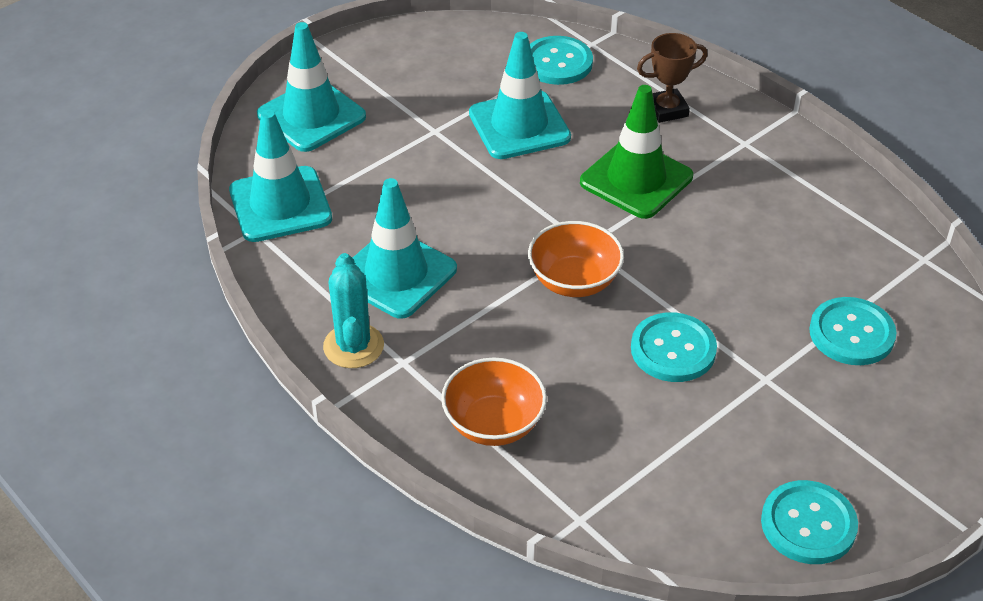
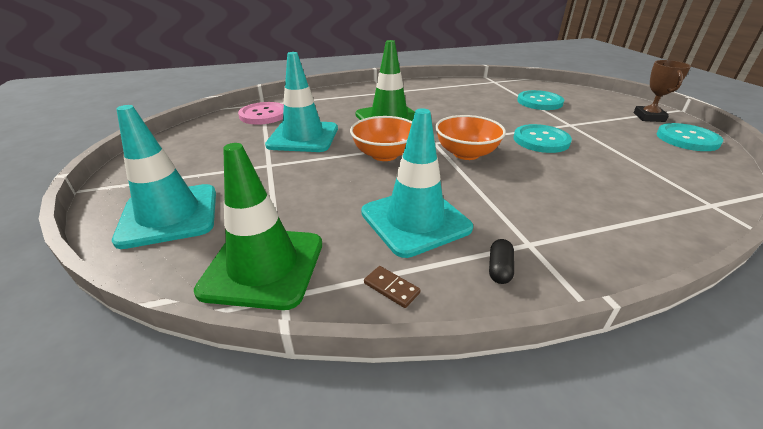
camera: 65 degrees left, 10 degrees down
turquoise traffic cone [229,110,332,242] -> green traffic cone [194,143,322,310]
turquoise cactus [323,253,384,368] -> black capsule [489,239,514,284]
orange bowl [441,357,547,446] -> orange bowl moved to [350,116,412,161]
turquoise button [530,36,593,85] -> pink button [238,102,284,125]
brown trophy [637,33,708,123] -> brown trophy moved to [634,60,691,122]
none -> brown domino [364,266,420,308]

